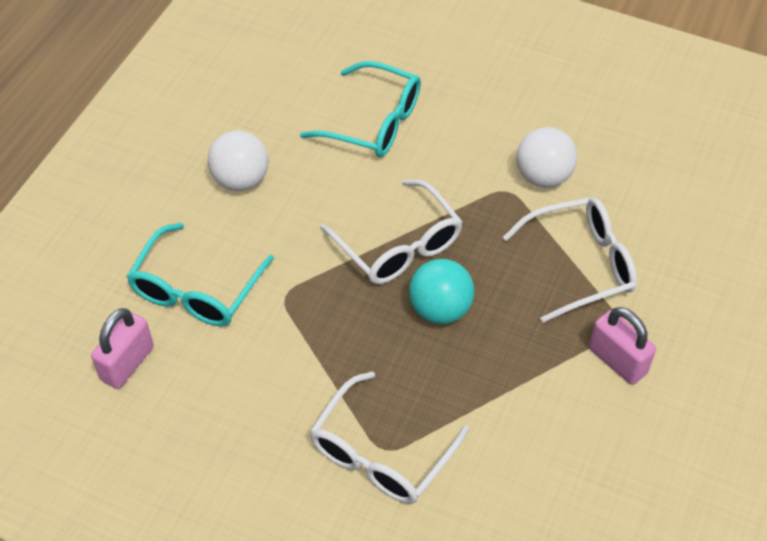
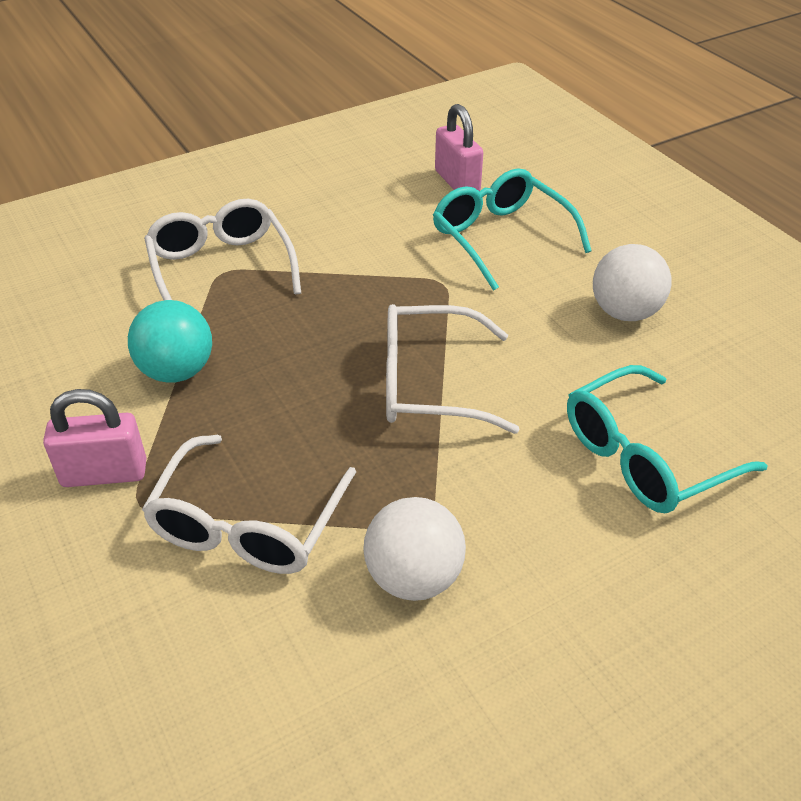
camera: 125 degrees right, 10 degrees down
turquoise ball [409,259,474,324] -> turquoise ball moved to [128,300,212,383]

